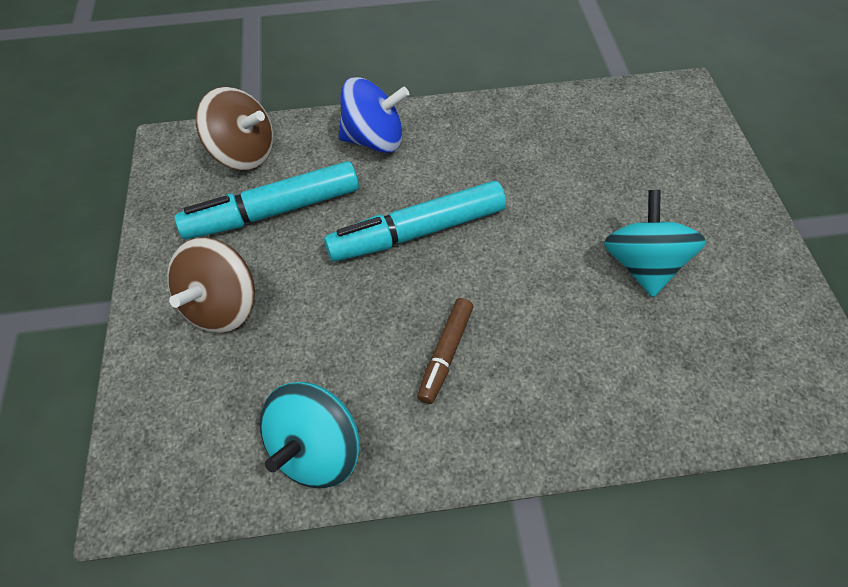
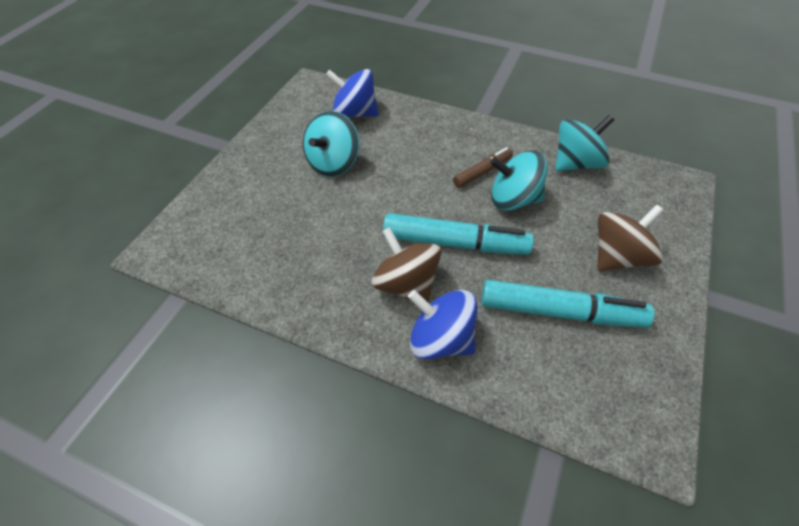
camera: 150 degrees left, 5 degrees down
brown spinning top [196,87,273,170] -> brown spinning top moved to [371,227,441,303]
none -> blue spinning top [326,69,378,117]
none -> turquoise spinning top [490,150,548,211]

